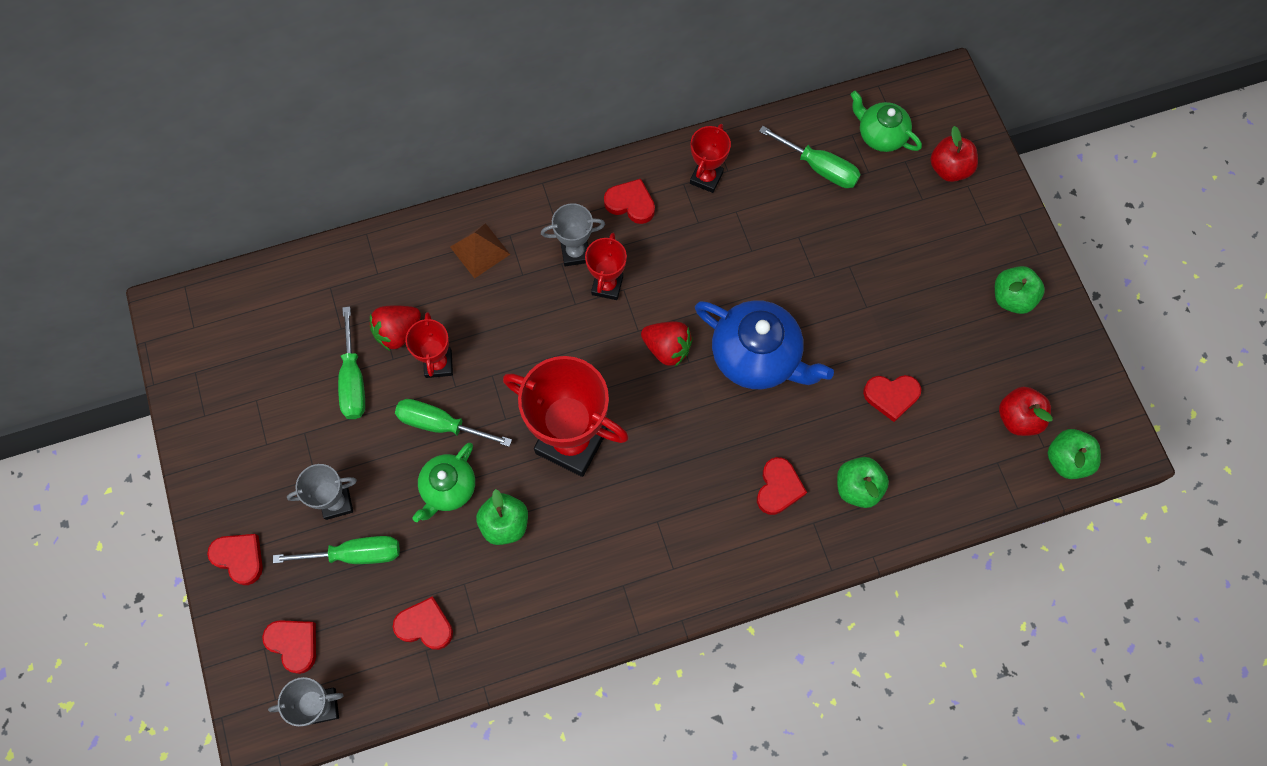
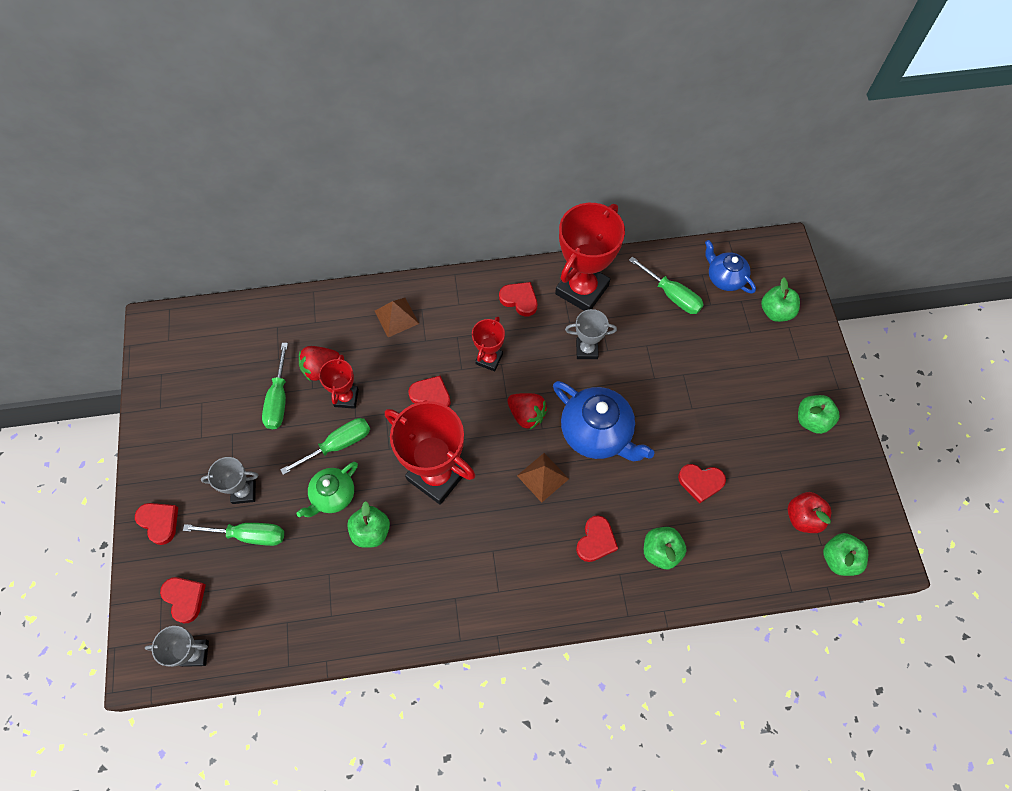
camera: 10 degrees right, 5 degrees down
red heart [393,596,453,650] -> red heart moved to [408,376,451,407]
green screwdriver [395,399,512,447] -> green screwdriver turned 120 degrees clockwise [280,418,370,475]
grey trophy [541,203,605,266] -> grey trophy moved to [565,309,617,359]
red trophy [690,124,731,193] -> red trophy [555,203,625,311], size x1.95
green teapot [851,91,922,152] -> blue teapot [705,240,756,294]
red apple [931,126,978,182] -> green apple [761,277,800,322]
none -> brown pyramid [517,453,569,503]

